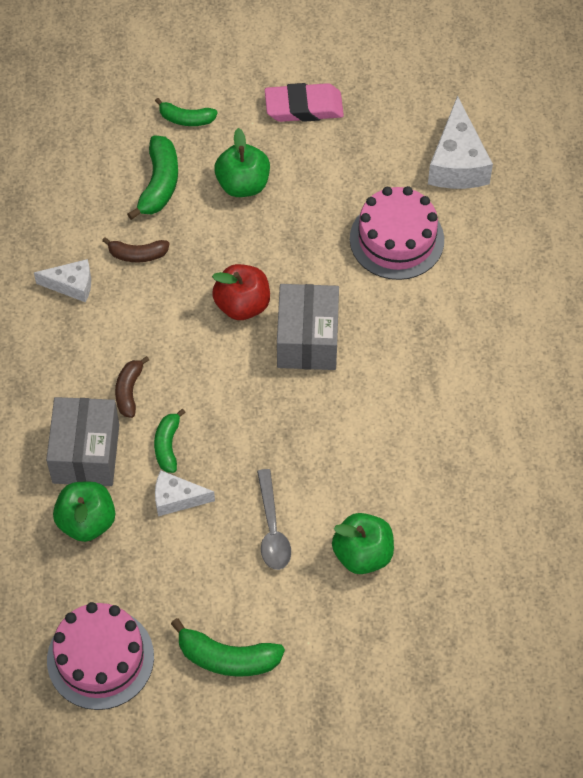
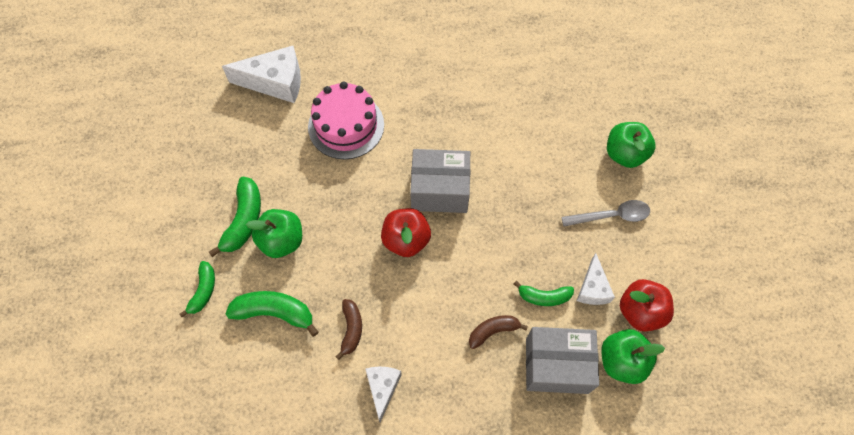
camera: 90 degrees left, 5 degrees up
pink cake [47,602,154,710] -> none
brown banana [115,356,149,418] -> brown banana turned 150 degrees clockwise [469,315,528,349]
green banana [171,618,285,677] -> green banana moved to [209,177,261,257]
pink eraser [265,83,344,122] -> none
none -> red apple [620,279,674,332]

